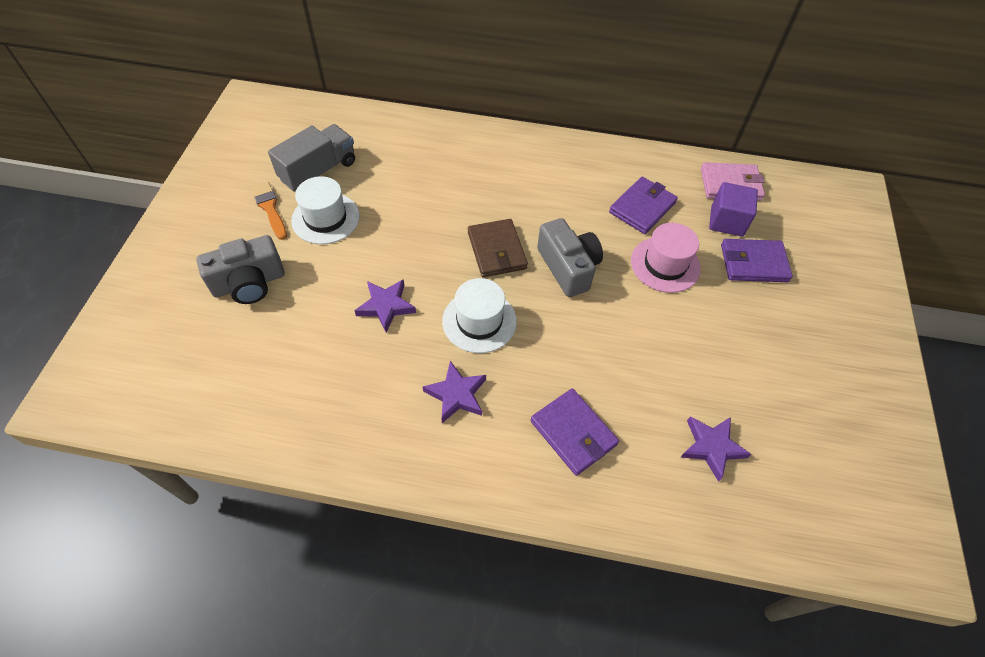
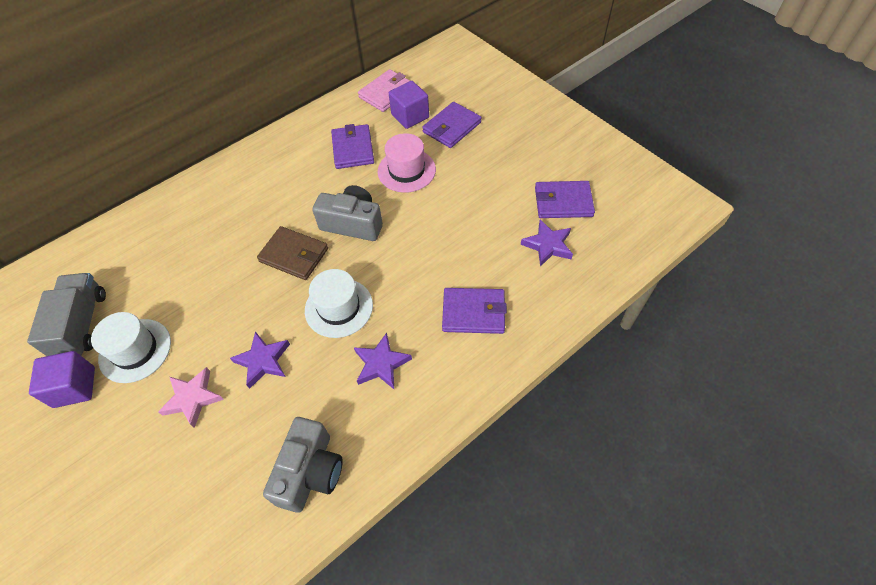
camera: 45 degrees left, 0 degrees up
grey camera [196,235,285,304] -> grey camera moved to [263,417,343,513]
orange brush [251,182,287,240] -> purple cube [29,351,95,408]
none -> pink star [158,367,224,428]
none -> purple wallet [535,181,595,218]

